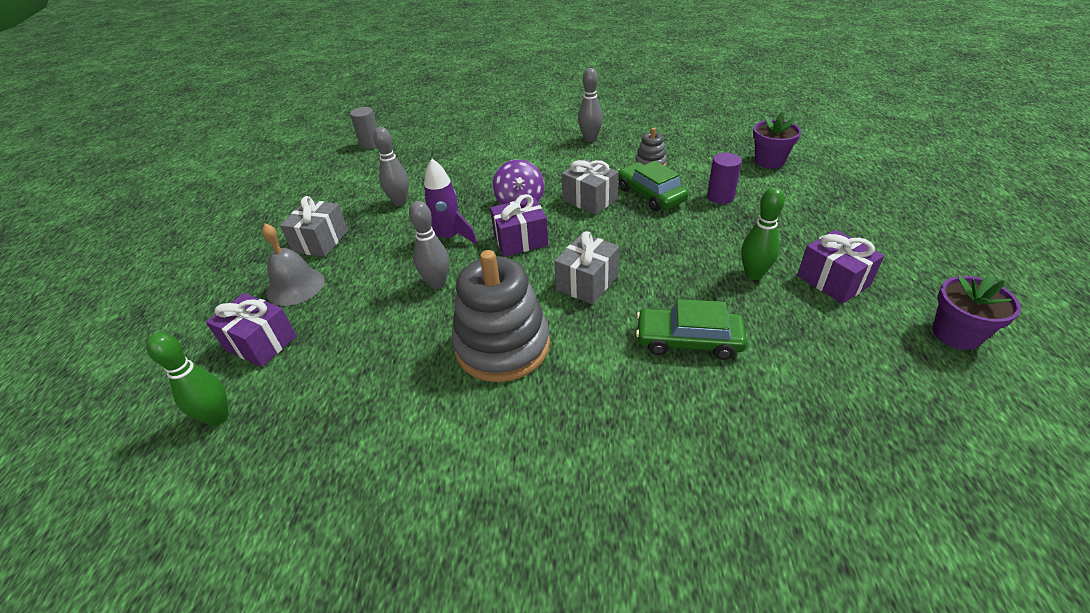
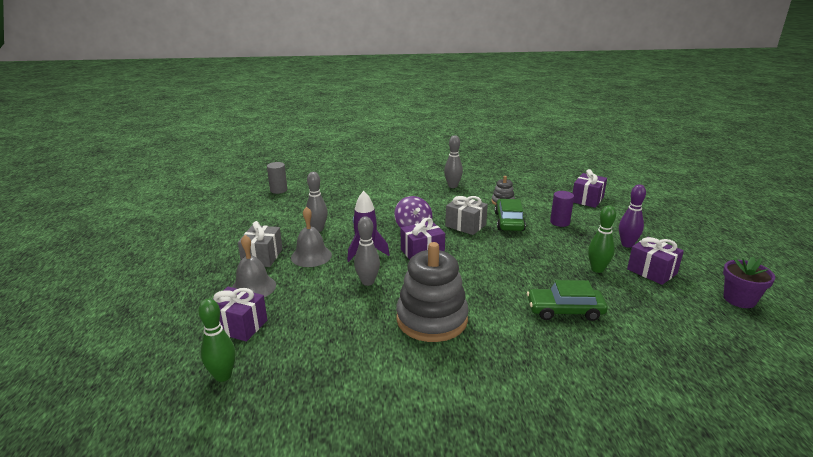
camera: 10 degrees left, 15 degrees down
grey gift [554,231,619,304] -> none
green car [617,161,688,211] -> green car turned 45 degrees clockwise [495,199,526,231]
purple flower pot [753,111,801,168] -> purple gift [573,169,607,208]
none -> grey bell [291,207,332,267]
none -> purple bowling pin [619,184,646,248]

